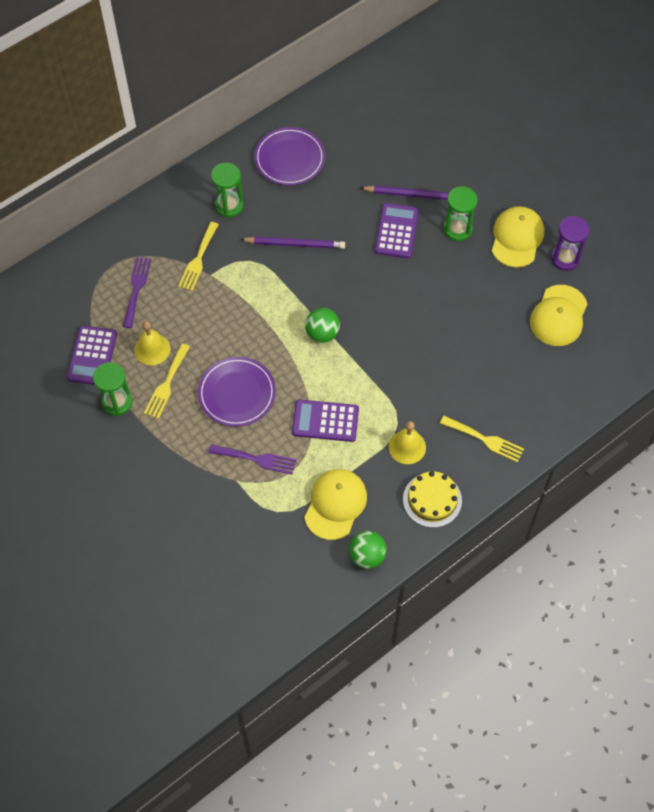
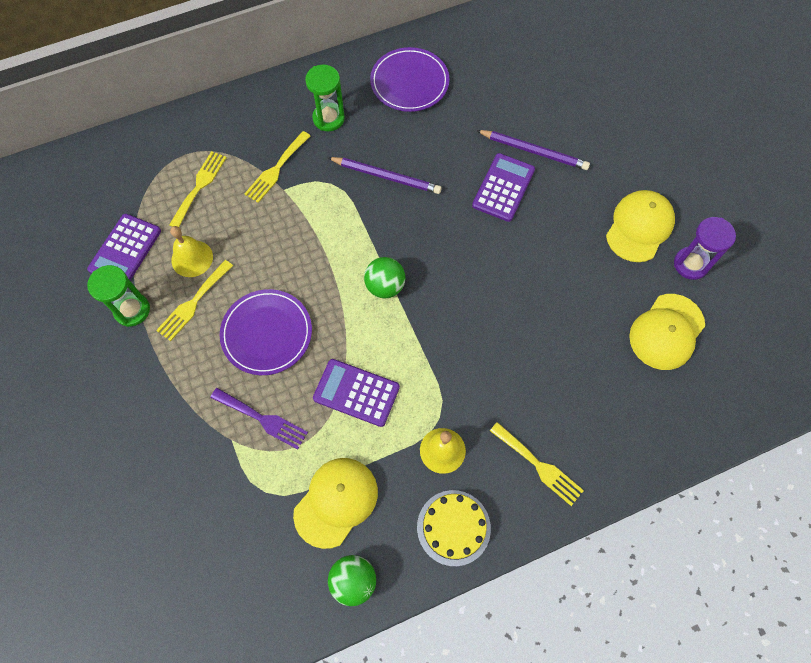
camera: 15 degrees right, 5 degrees up
purple fork [123,257,151,328] -> yellow fork [169,151,227,227]
green hourglass [443,186,478,241] -> none

